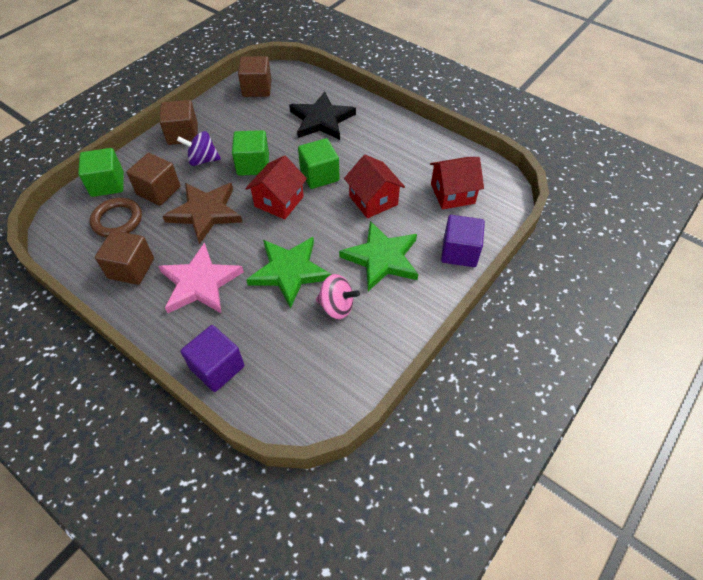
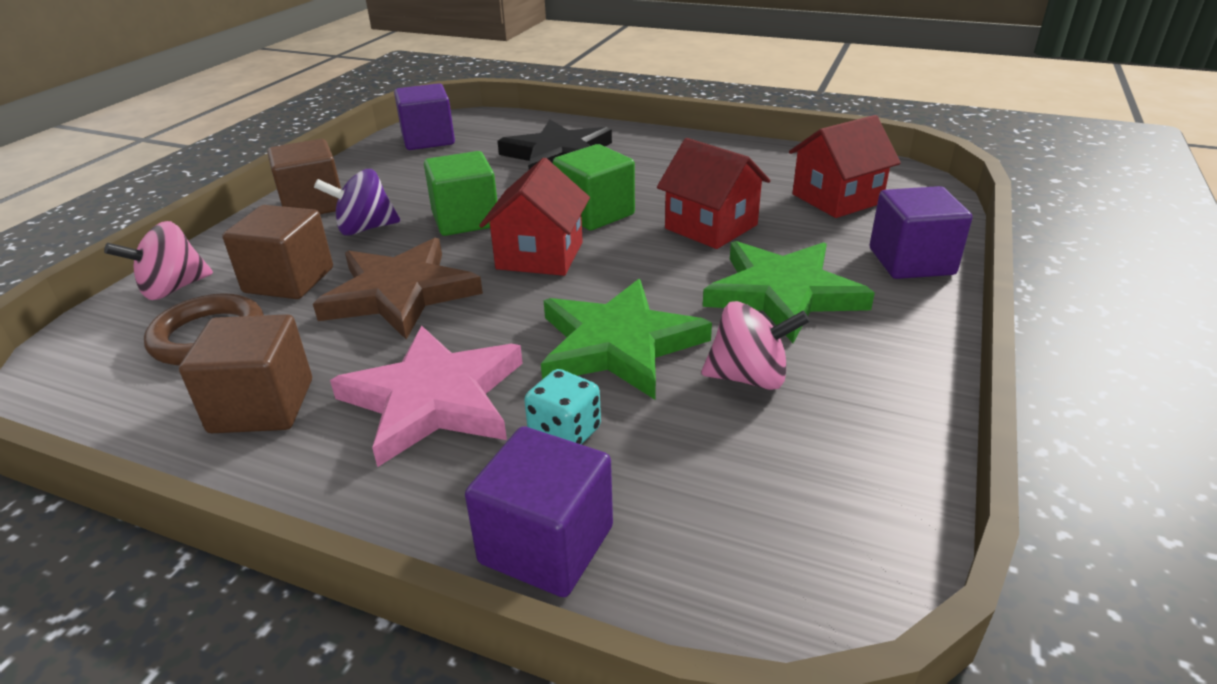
camera: 15 degrees left, 20 degrees down
green cube [78,148,123,197] -> pink spinning top [104,221,213,300]
brown cube [238,56,271,97] -> purple cube [394,83,455,150]
none -> turquoise dice [524,369,601,445]

